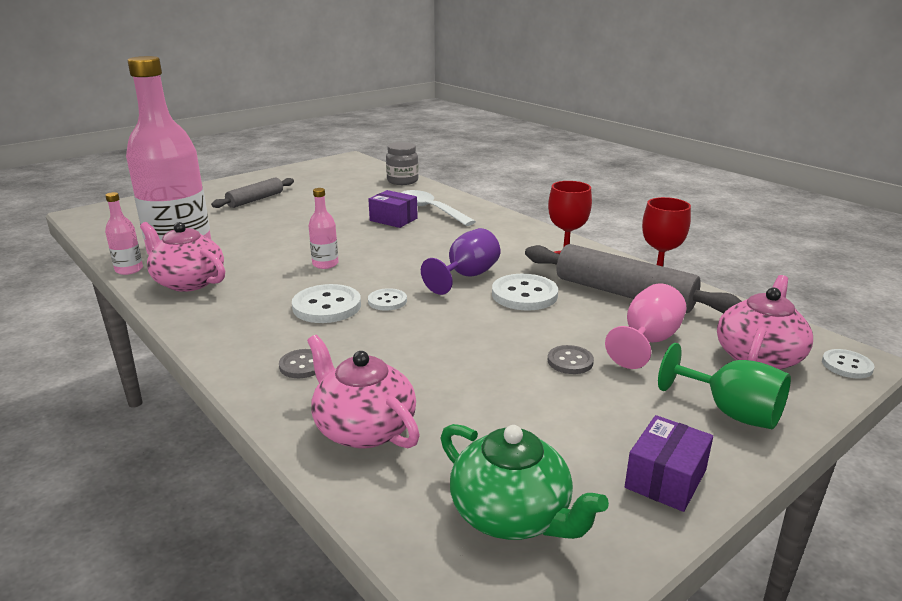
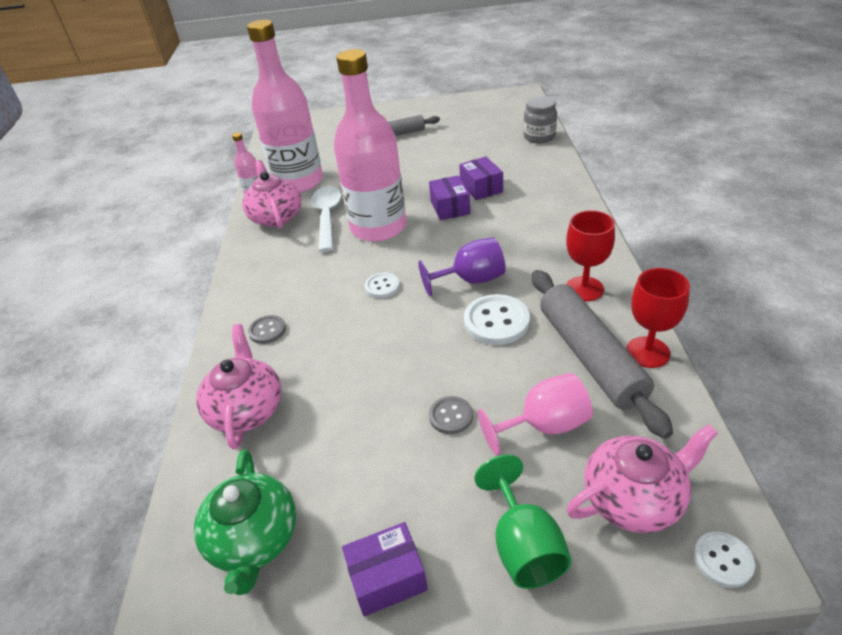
camera: 40 degrees right, 15 degrees up
white button [292,284,361,323] -> none
pink bottle [308,188,339,269] -> pink bottle [334,49,406,242], size x2.47
white spoon [401,190,476,226] -> white spoon moved to [311,186,342,252]
none -> purple box [429,175,470,220]

